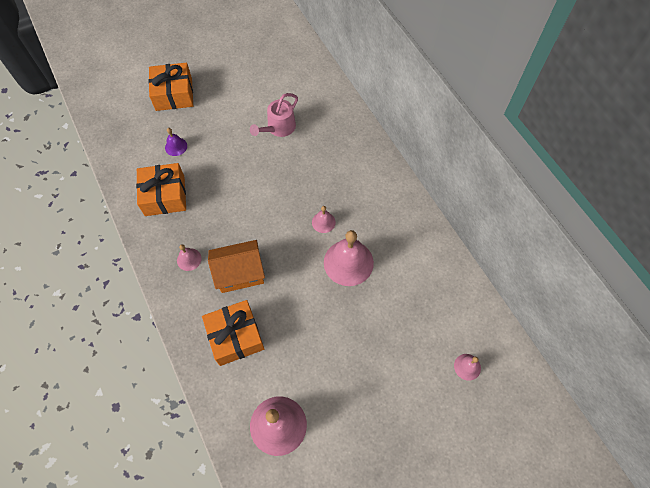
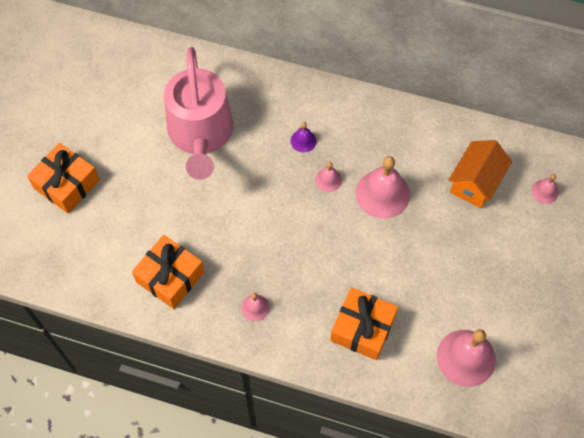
camera: 45 degrees left, 0 degrees up
purple bell [165,128,187,156] -> purple bell moved to [290,122,316,152]
orange house [208,240,265,293] -> orange house moved to [449,140,512,208]
pink watering can [250,93,298,137] -> pink watering can [164,47,233,180], size x1.99

